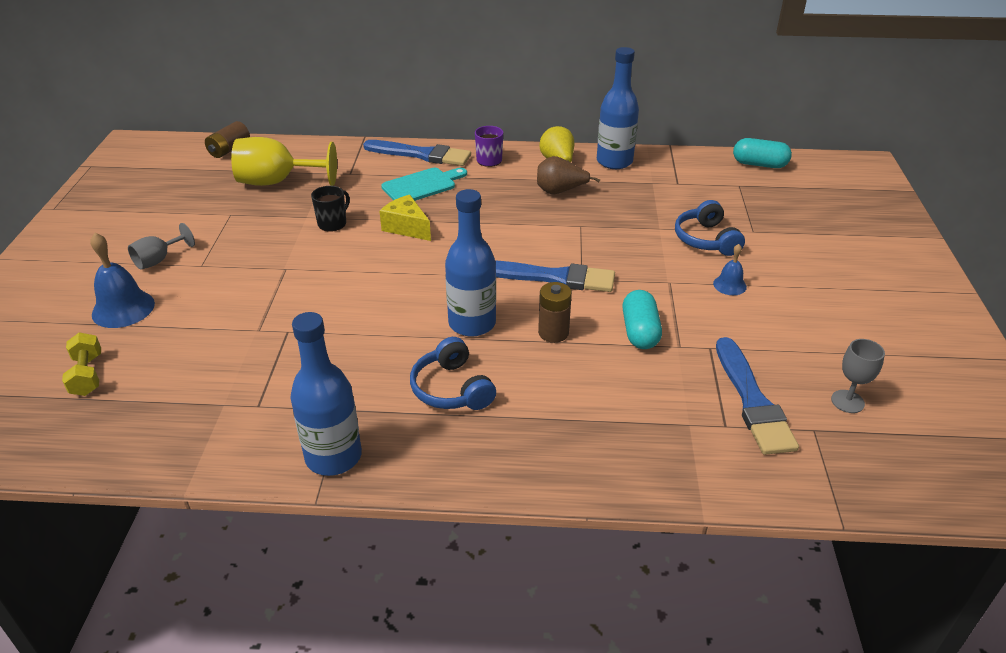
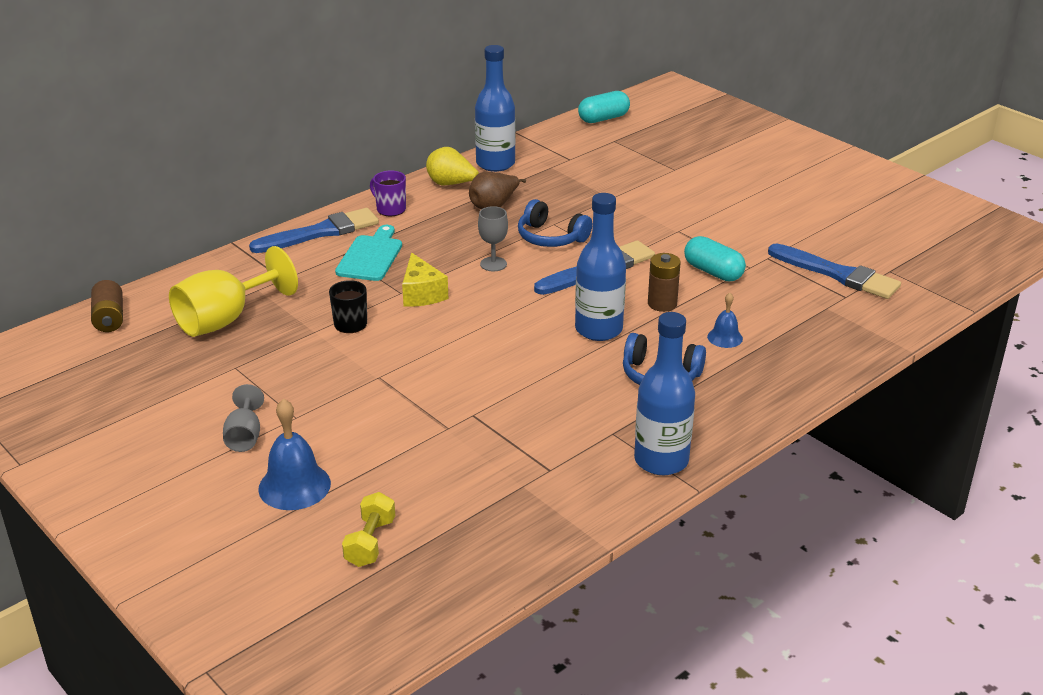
camera: 45 degrees left, 5 degrees down
yellow dumbbell [62,333,101,396] -> yellow dumbbell turned 75 degrees clockwise [342,492,395,567]
yellow cheese [379,195,431,241] -> yellow cheese turned 105 degrees counterclockwise [402,253,448,307]
blue headphones [675,200,745,256] -> blue headphones moved to [518,199,592,247]
blue bell [713,244,747,295] -> blue bell moved to [707,293,743,348]
grey goblet [831,339,885,413] -> grey goblet moved to [478,206,508,271]

